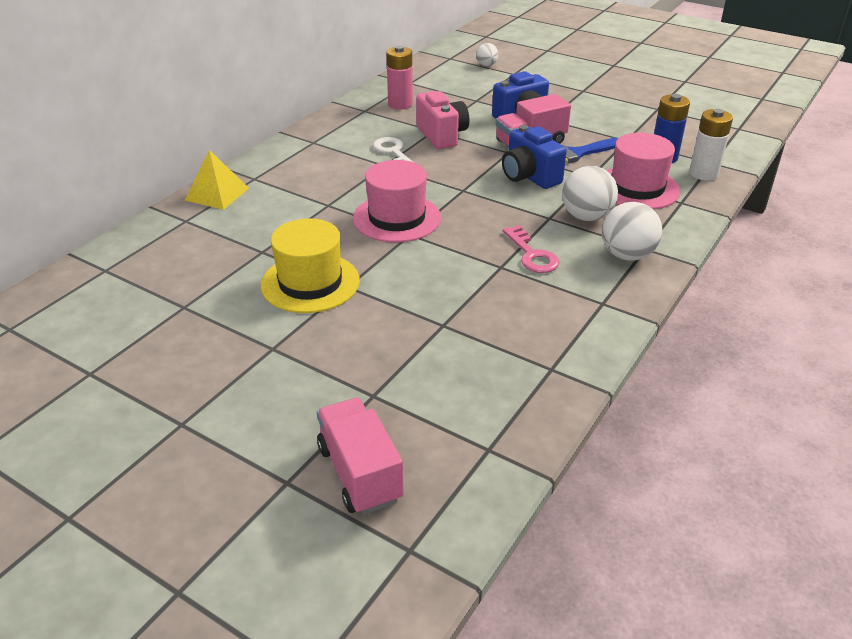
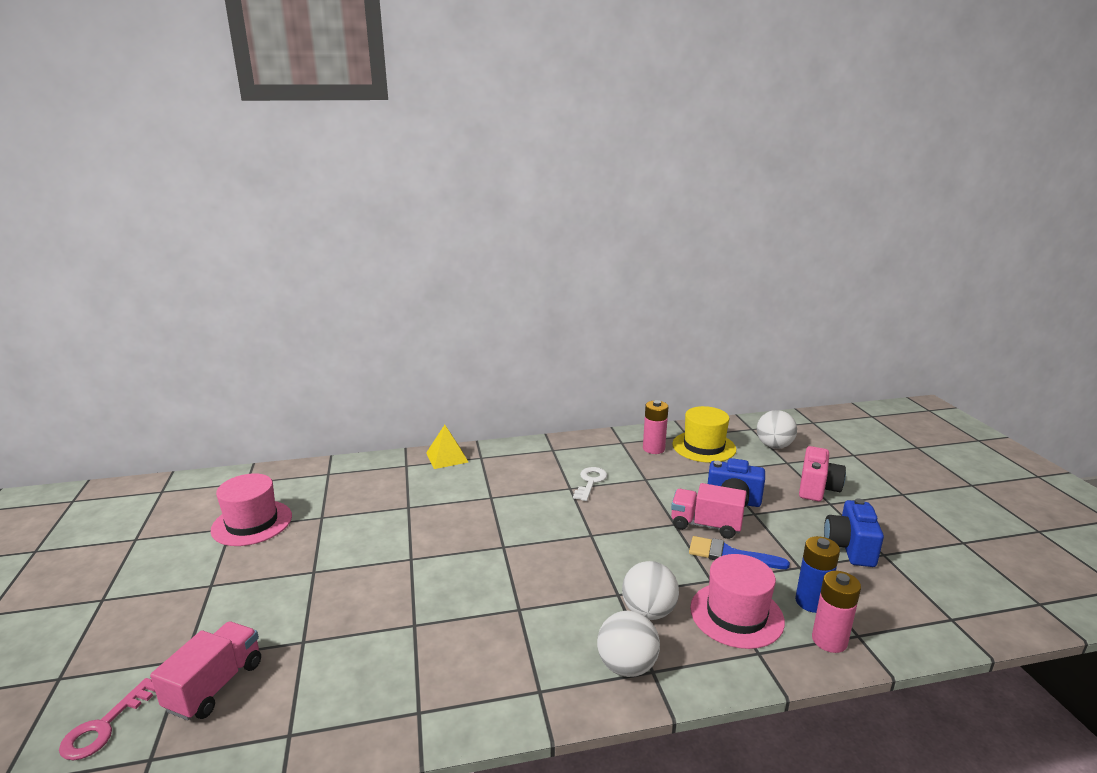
camera: 45 degrees right, 15 degrees down
yellow hat [261,218,360,313] -> yellow hat moved to [672,406,736,463]
pink hat [353,160,441,243] -> pink hat moved to [211,473,292,546]
pink camera [416,91,470,149] -> pink camera moved to [799,446,846,501]
white ball [476,43,498,66] -> white ball [757,410,797,449], size x1.78
blue camera [502,125,567,189] -> blue camera moved to [824,498,884,567]
pink key [503,225,560,273] -> pink key moved to [59,678,155,760]
white battery [689,109,733,181] -> pink battery [812,571,861,653]

